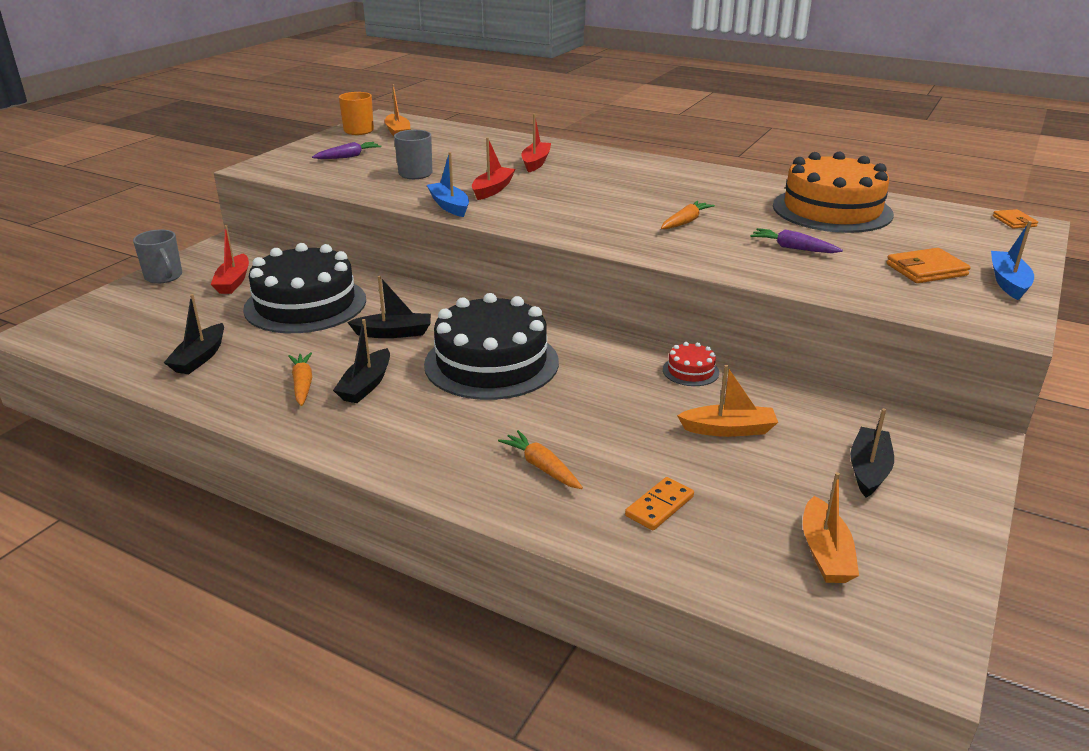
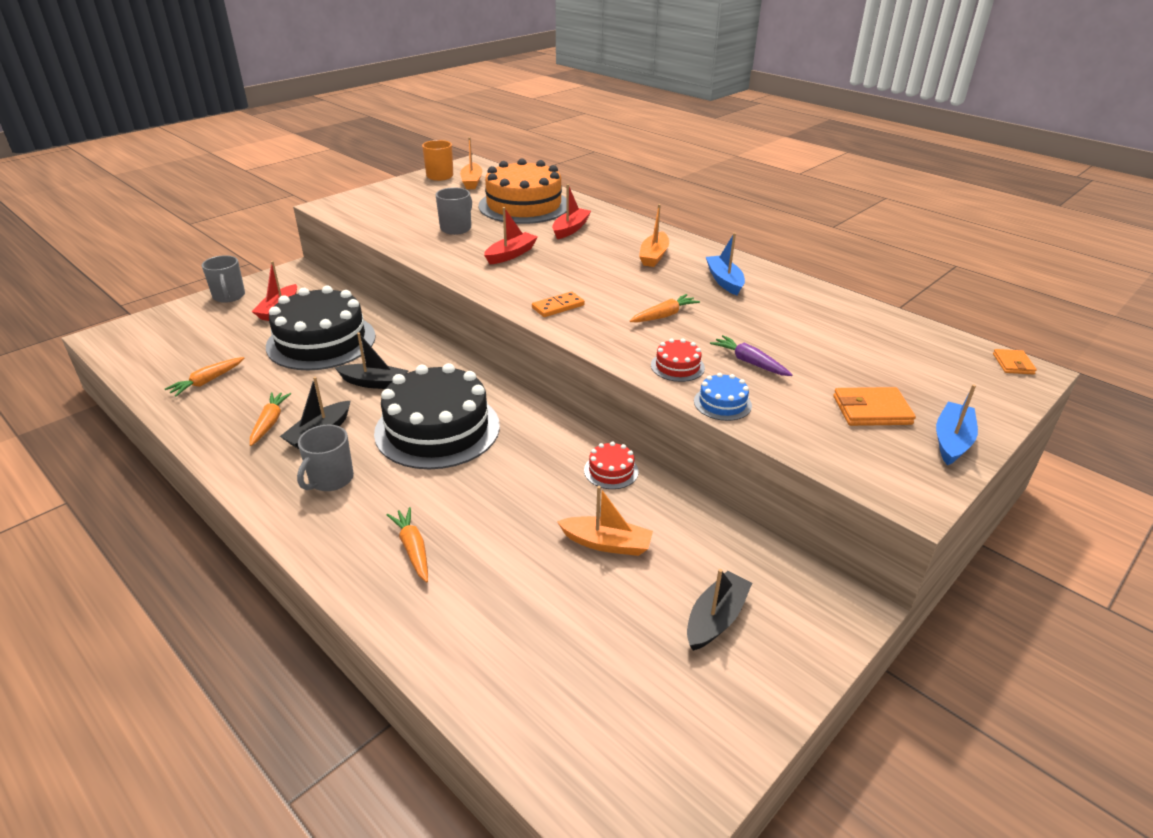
camera: 15 degrees right, 5 degrees up
black boat [164,294,224,374] -> orange carrot [165,357,244,397]
purple carrot [312,142,381,159] -> none
blue boat [427,152,469,217] -> blue boat moved to [706,233,745,295]
orange domino [625,477,694,530] -> orange domino moved to [532,291,585,317]
orange cake [773,151,894,233] -> orange cake moved to [478,158,567,224]
orange boat [803,472,859,583] -> orange boat moved to [639,204,669,267]
none -> grey mug [297,425,354,491]
none -> red cake [651,338,705,382]
none -> blue cake [694,373,752,421]

